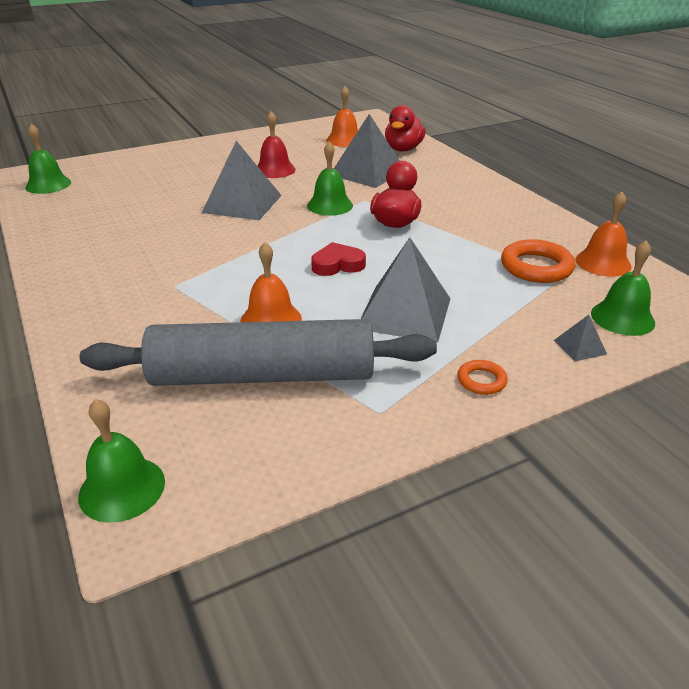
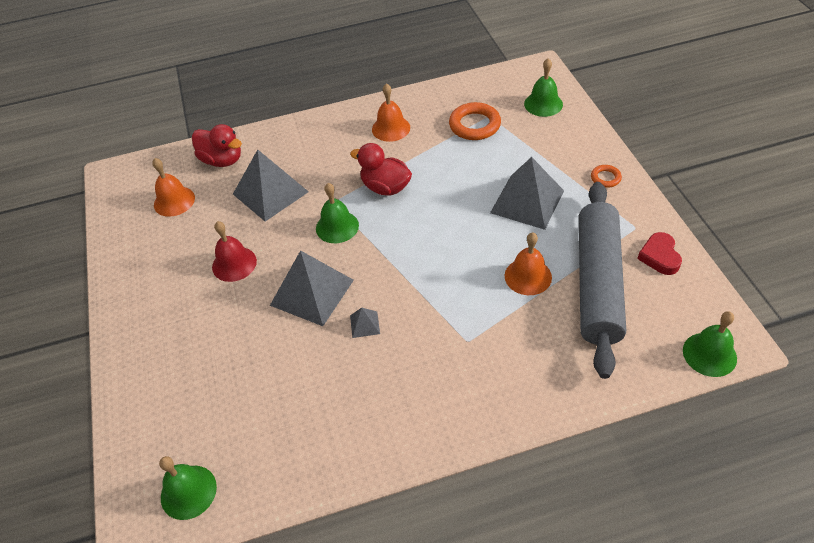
camera: 75 degrees left, 15 degrees up
red heart [311,242,366,276] -> red heart moved to [637,232,682,275]
grey pyramid [554,315,607,361] -> grey pyramid moved to [350,308,380,338]
orange bell [575,192,632,277] -> orange bell moved to [372,83,410,142]

